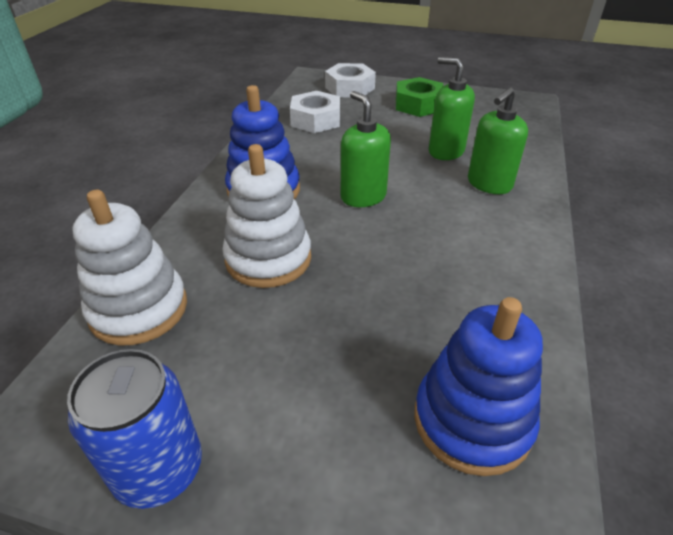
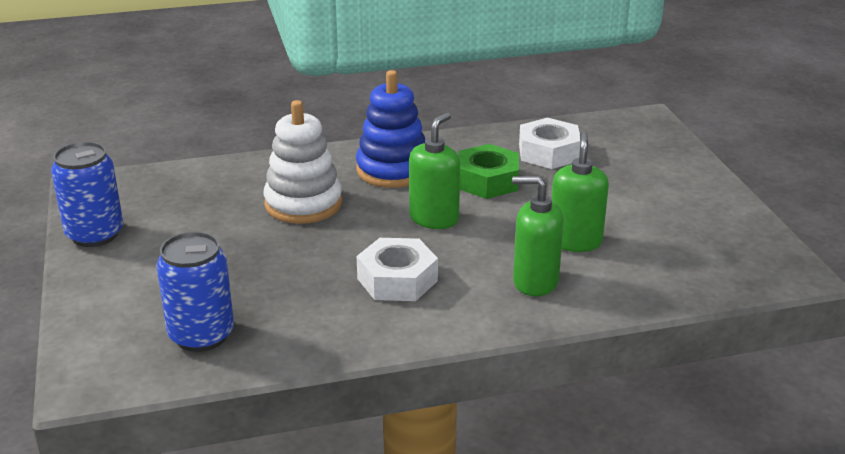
camera: 60 degrees right, 10 degrees down
white stacking toy [72,190,187,345] -> none
white nut [325,63,376,98] -> white nut moved to [357,238,438,301]
green nut [396,77,444,117] -> green nut moved to [458,144,519,199]
blue stacking toy [414,297,543,476] -> blue can [157,232,234,352]

